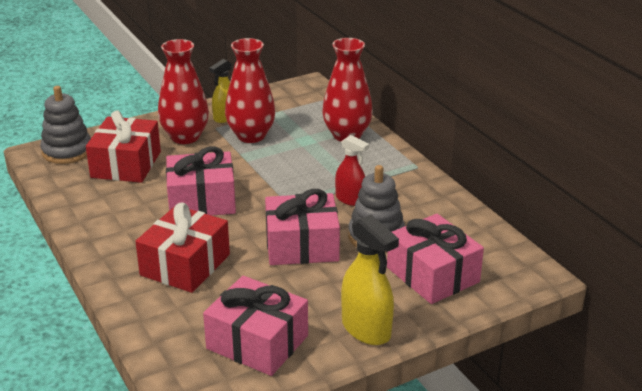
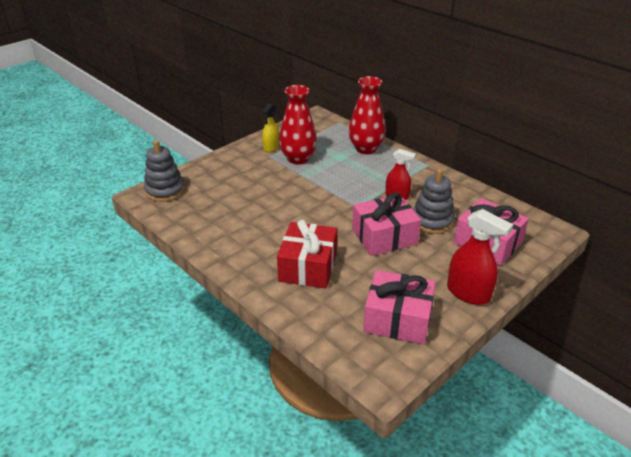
camera: 15 degrees left, 5 degrees up
red gift [86,111,161,183] -> none
red vase [158,39,209,144] -> none
pink gift [166,147,236,216] -> none
yellow spray bottle [341,215,399,345] -> red spray bottle [447,209,513,305]

